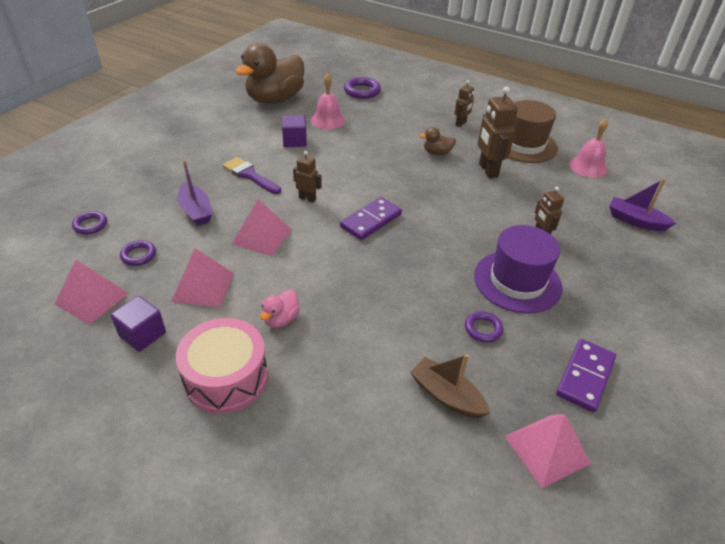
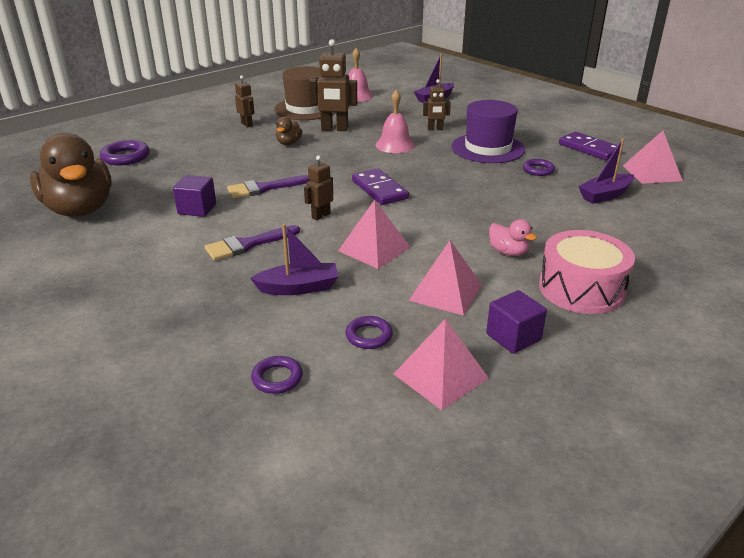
camera: 70 degrees left, 10 degrees down
pink bell [311,74,345,129] -> pink bell moved to [376,90,415,153]
brown boat [410,354,490,418] -> purple boat [578,138,634,204]
none -> purple brush [227,175,310,198]

